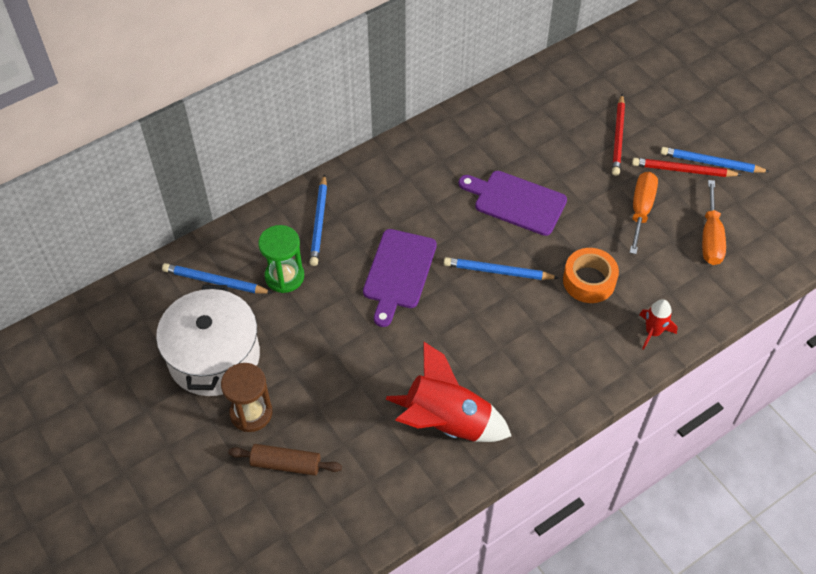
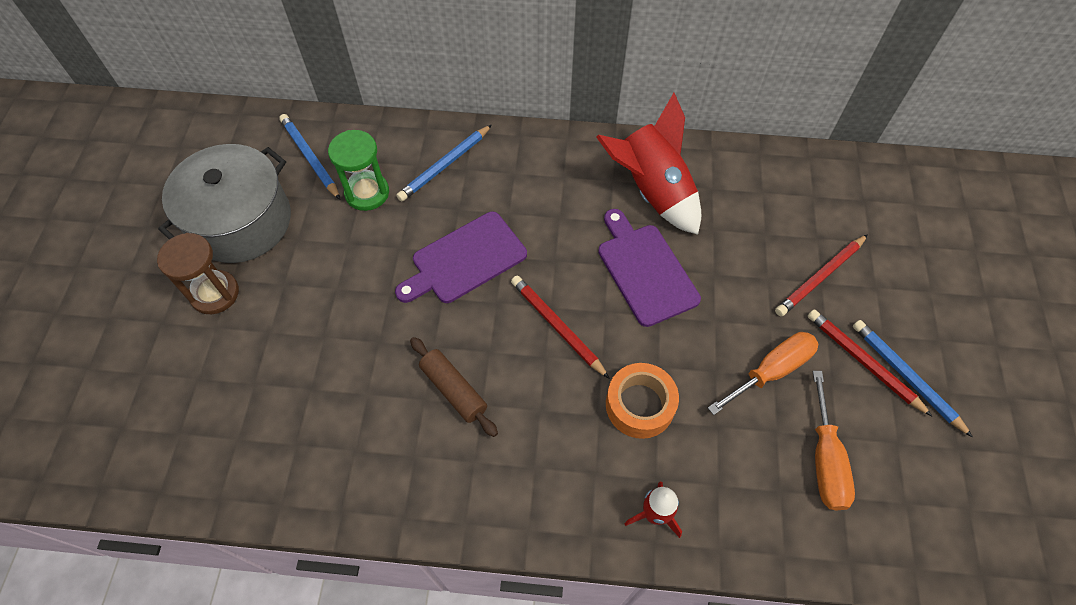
camera: 40 degrees right, 5 degrees up
white pot [156,285,260,396] -> grey pot [158,144,291,263]
brown rolling pin [228,444,342,476] -> brown rolling pin moved to [410,337,498,437]
red rocket [386,341,511,442] -> red rocket moved to [596,93,701,235]
blue pencil [444,257,559,280] -> red pencil [511,276,610,379]
orange screwdriver [702,180,726,265] -> orange screwdriver turned 45 degrees counterclockwise [813,371,855,510]

